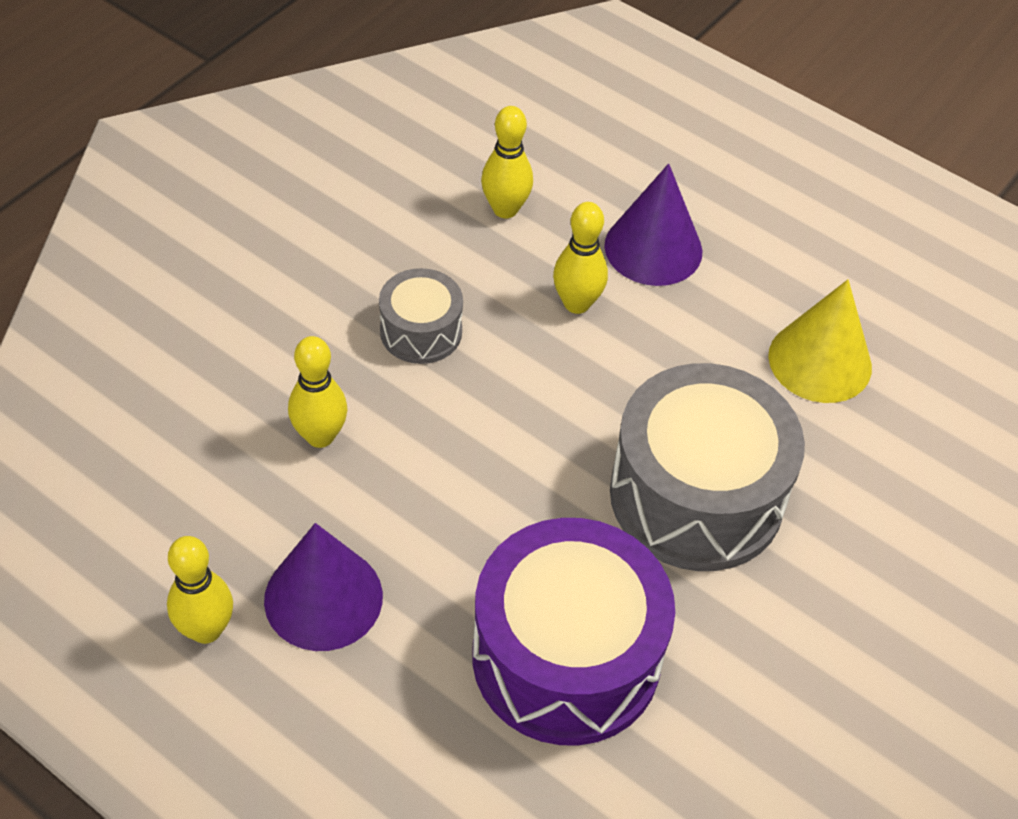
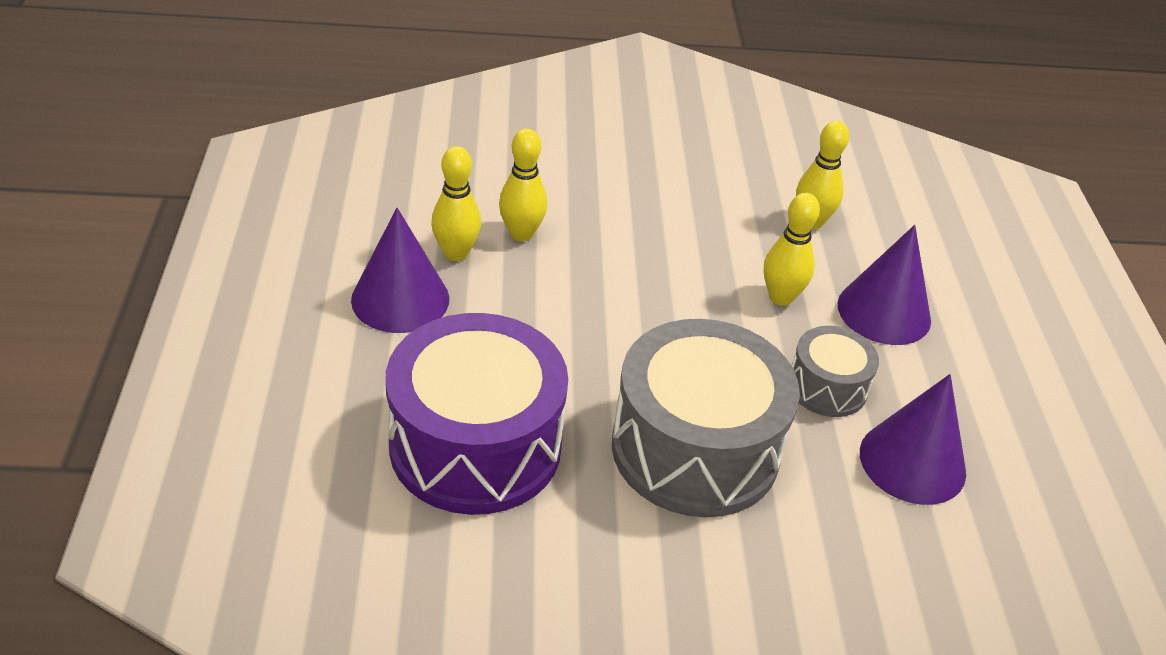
camera: 50 degrees right, 10 degrees down
yellow bowling pin [167,536,233,644] -> yellow bowling pin moved to [431,146,481,261]
grey drum [379,268,463,364] -> grey drum moved to [792,326,879,417]
yellow cone [768,280,872,403] -> purple cone [860,374,966,505]

